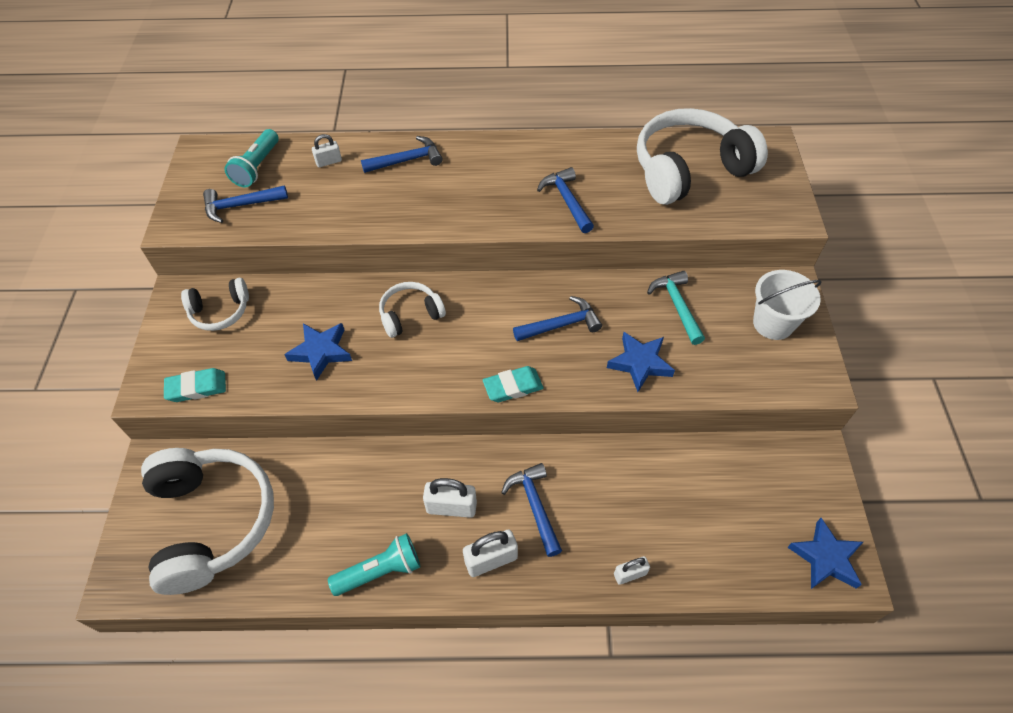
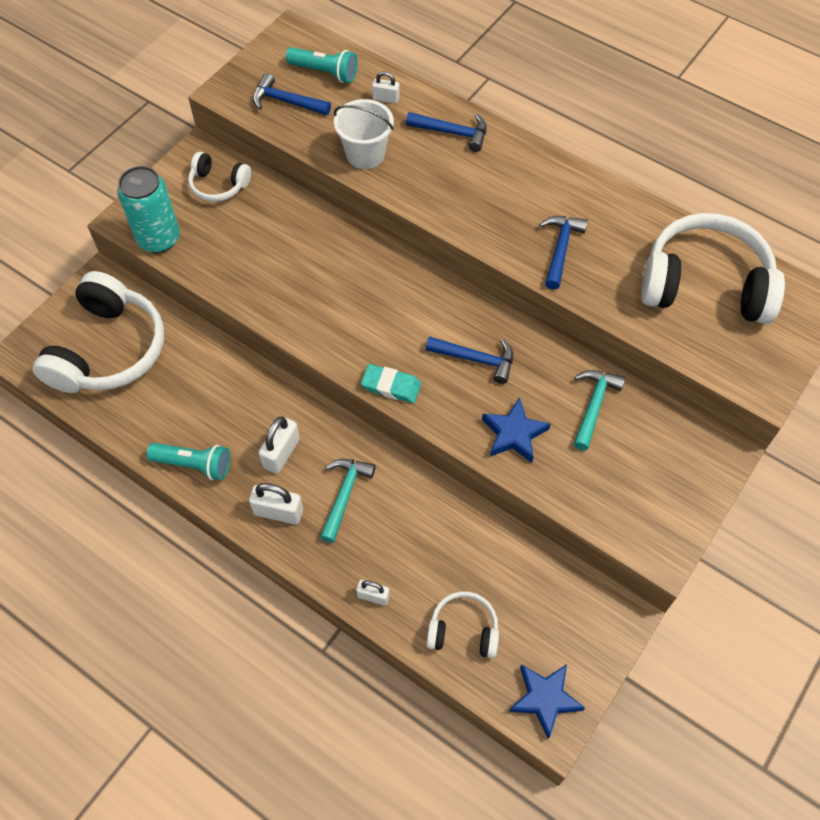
camera: 35 degrees right, 5 degrees up
turquoise eraser [164,368,226,402] -> turquoise can [117,166,180,253]
turquoise flashlight [224,129,279,187] -> turquoise flashlight turned 120 degrees counterclockwise [286,47,358,83]
blue star [284,323,352,381] -> none
white headphones [379,282,446,338] -> white headphones moved to [426,591,499,658]
white padlock [423,478,477,518] -> white padlock turned 75 degrees clockwise [259,416,300,474]
blue hammer [501,463,562,557] -> turquoise hammer [320,459,376,543]
white bucket [753,270,822,340] -> white bucket moved to [334,99,394,169]

